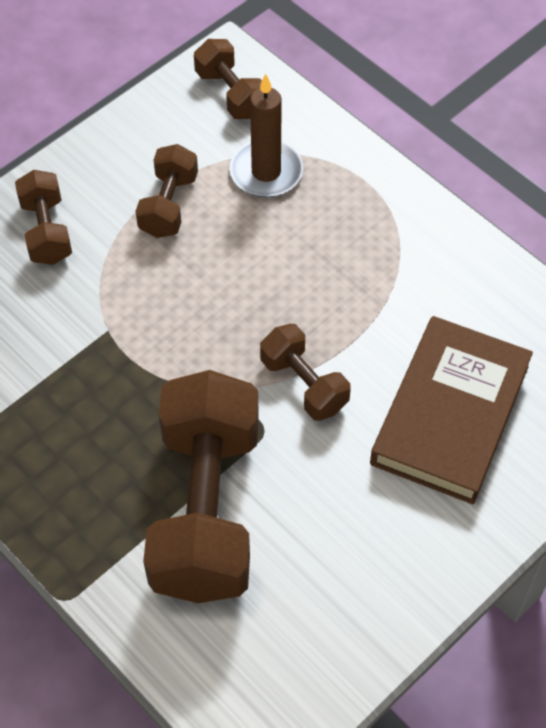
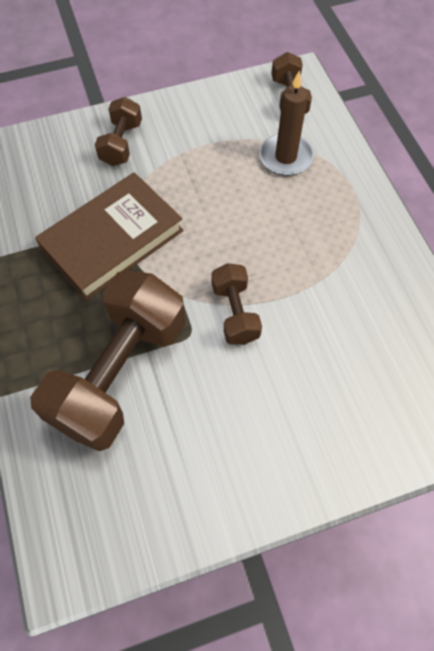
camera: 25 degrees right, 5 degrees up
brown dumbbell [135,144,198,238] -> none
brown book [370,316,533,504] -> brown book moved to [35,172,183,300]

